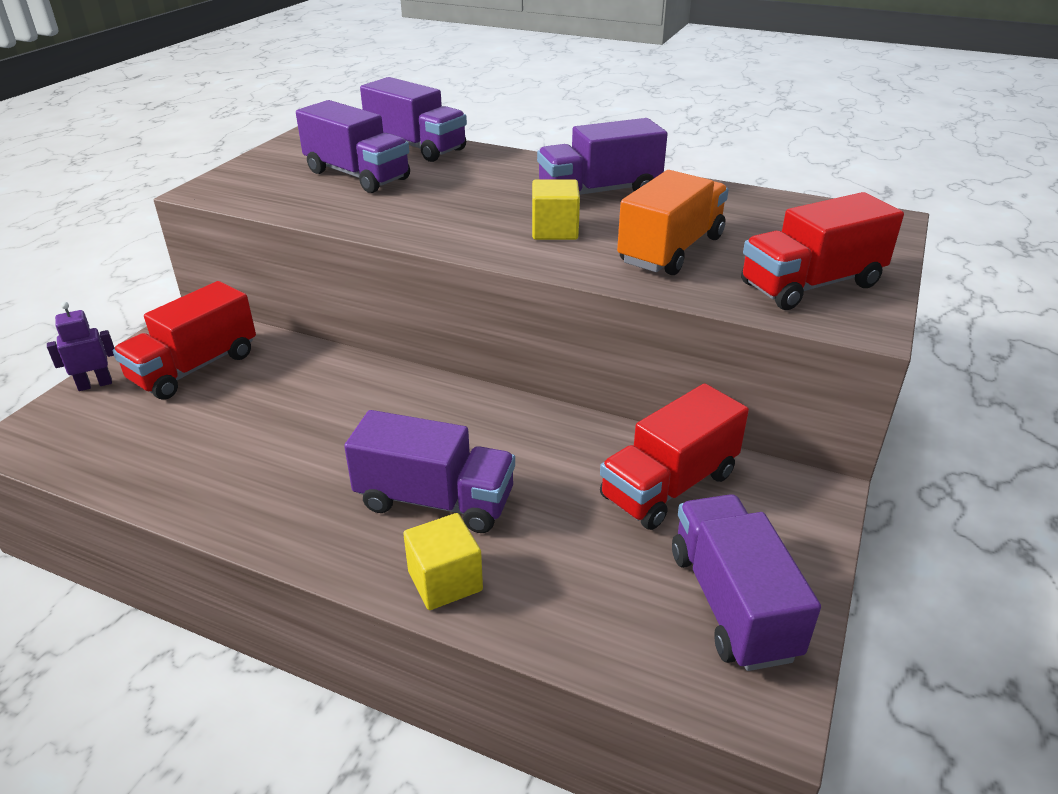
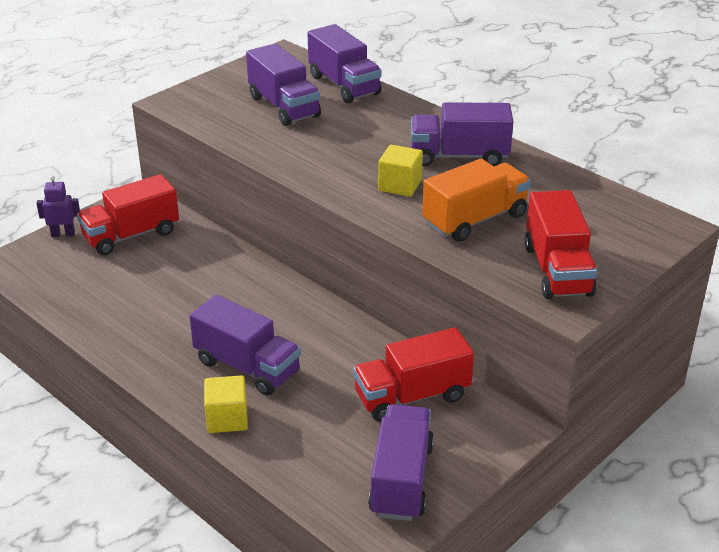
camera: 20 degrees right, 0 degrees up
red truck [741,192,904,310] -> red truck turned 90 degrees counterclockwise [524,190,597,299]

